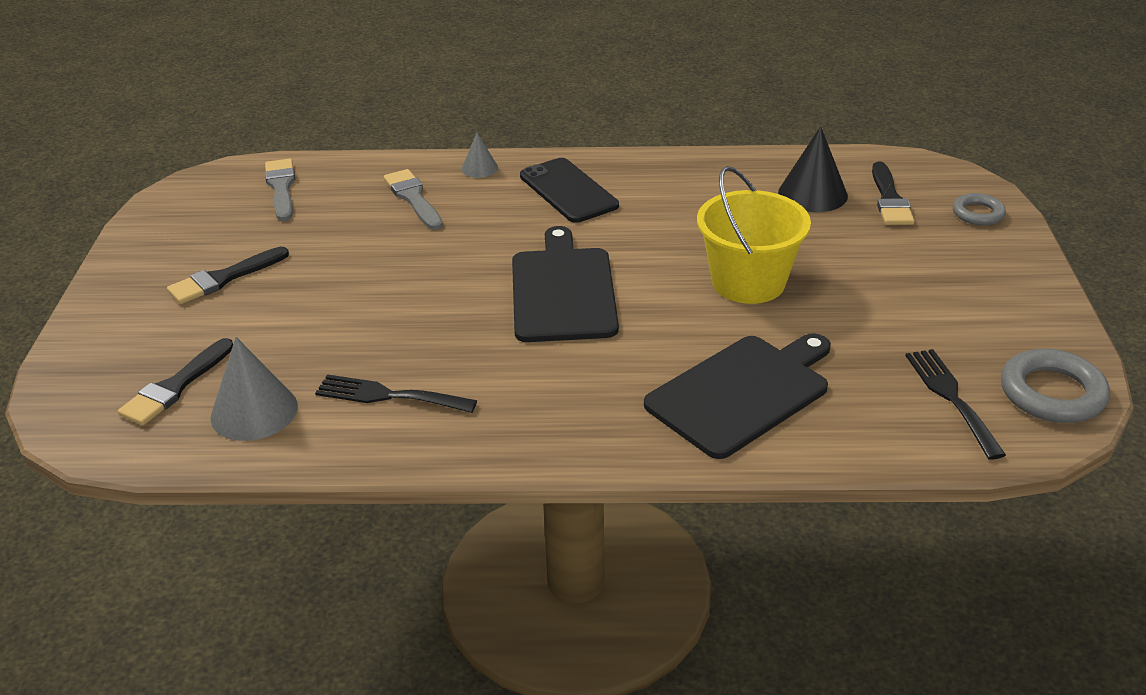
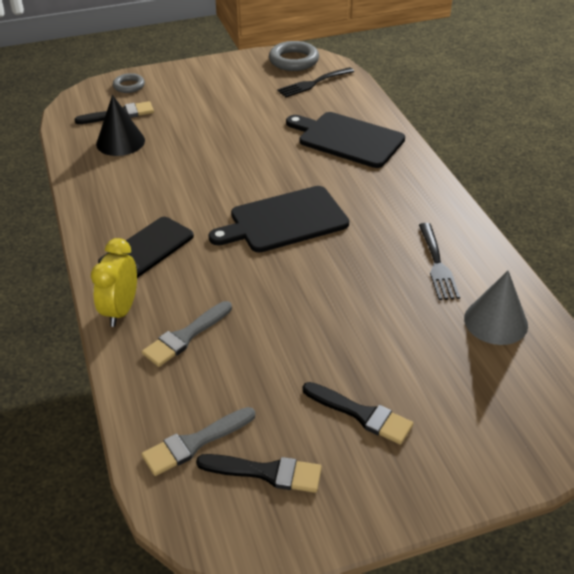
camera: 110 degrees left, 5 degrees up
black brush [118,338,233,425] -> black brush moved to [196,454,322,493]
grey cone [461,133,498,178] -> yellow clock [91,238,137,327]
yellow bucket [697,166,811,304] -> none

